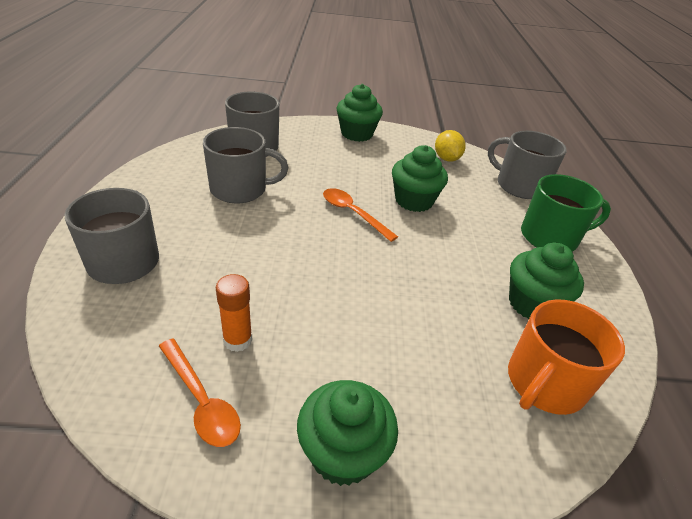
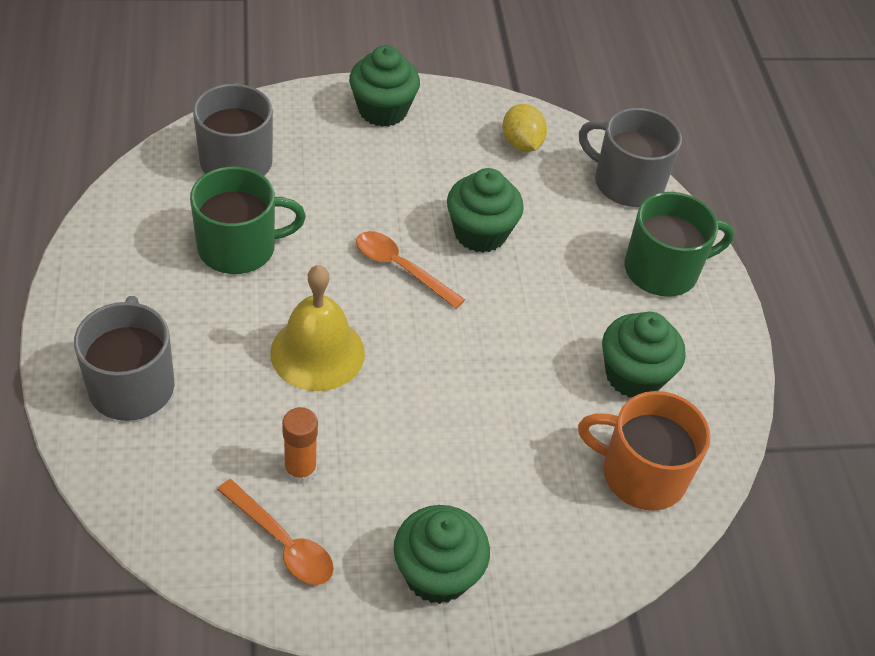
camera: 10 degrees left, 10 degrees up
grey mug [203,127,288,203] -> green mug [190,167,306,274]
orange mug [508,299,625,415] -> orange mug turned 75 degrees clockwise [578,391,711,511]
none -> yellow bell [270,265,365,391]

